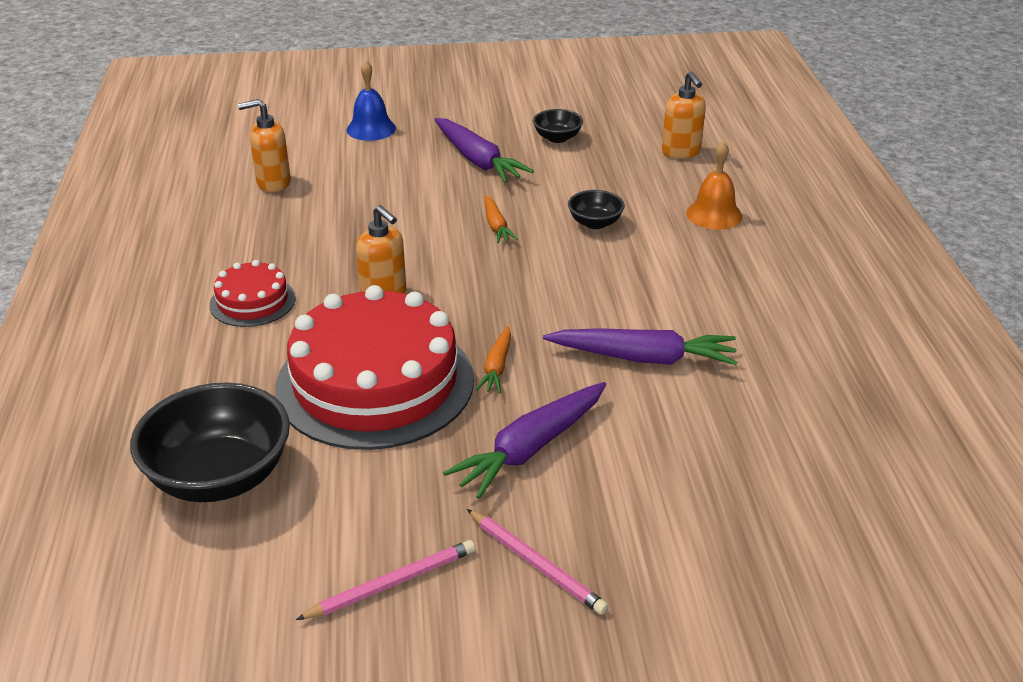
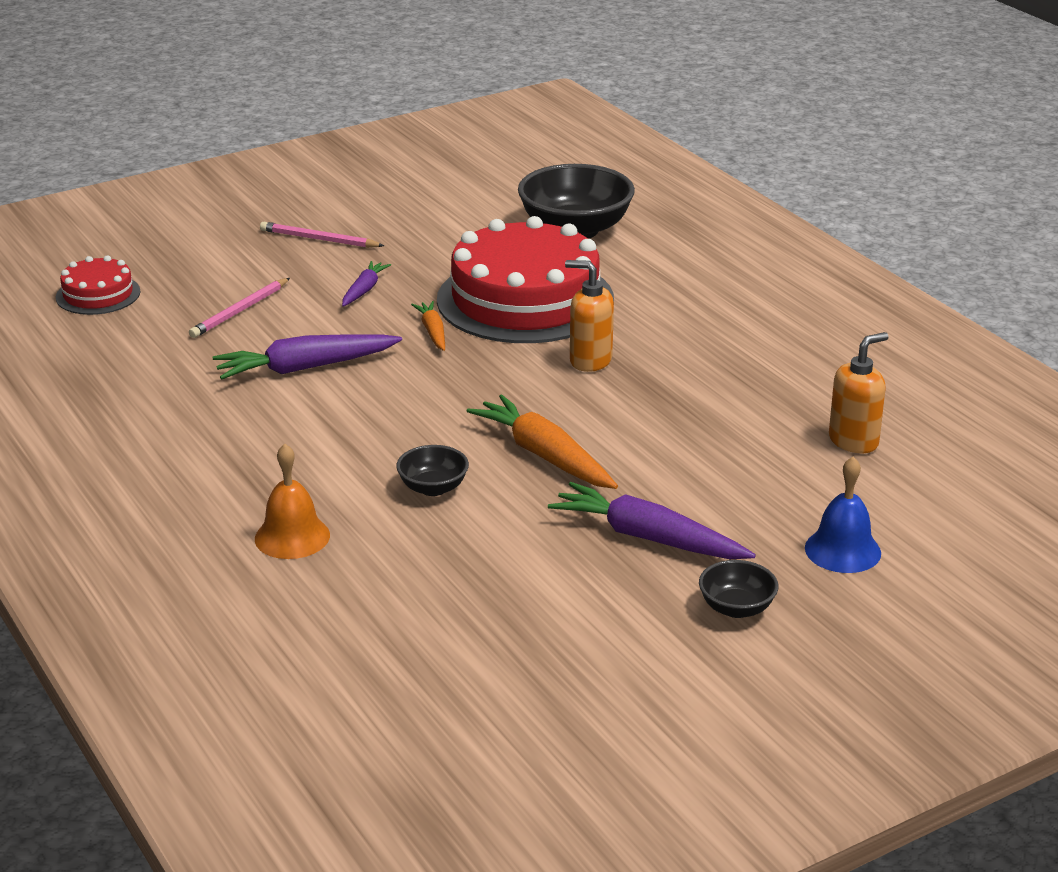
camera: 155 degrees right, 5 degrees down
red cake [209,260,296,327] -> red cake moved to [56,255,141,315]
pink pencil [296,540,475,620] -> pink pencil moved to [189,278,290,338]
purple carrot [443,382,606,499] -> purple carrot [342,261,391,307], size x0.55
orange carrot [485,195,518,243] -> orange carrot [467,394,618,489], size x1.81
black bowl [533,109,583,143] -> black bowl moved to [699,560,778,618]
orange soap dispenser [662,71,706,159] -> none

